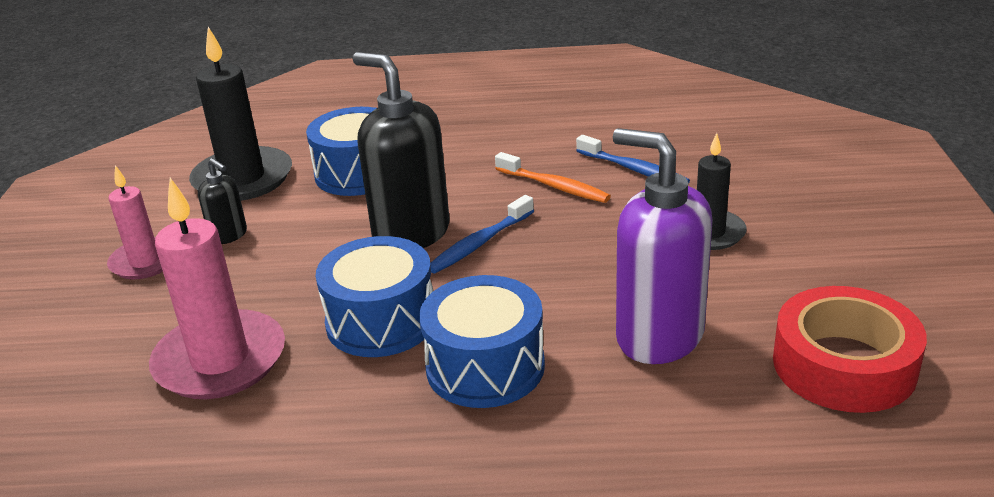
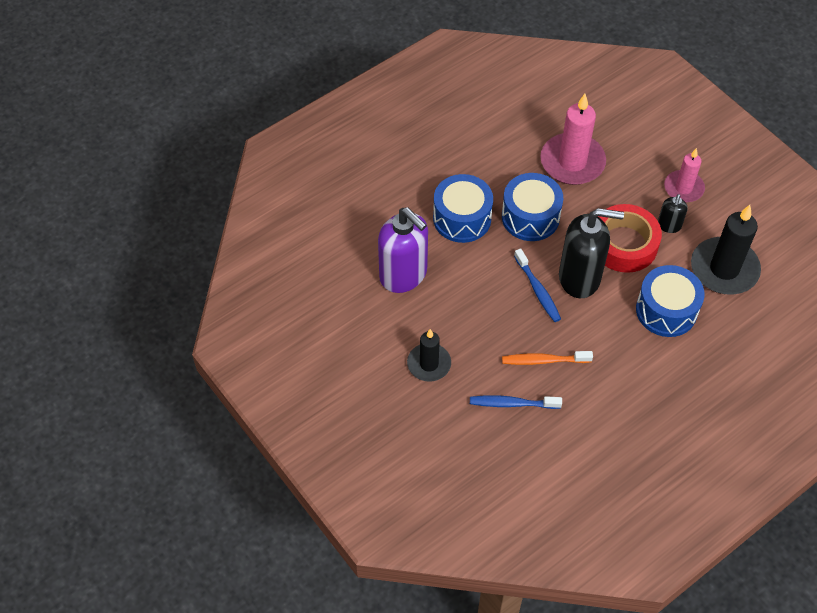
camera: 140 degrees right, 25 degrees up
black soap dispenser [198,158,247,244] -> black soap dispenser turned 75 degrees counterclockwise [658,194,688,233]
blue toothbrush [430,195,534,273] -> blue toothbrush turned 150 degrees clockwise [514,248,561,322]
purple soap dispenser [613,128,712,364] -> purple soap dispenser turned 45 degrees clockwise [378,207,428,293]
red tape [773,286,927,413] -> red tape moved to [598,204,662,273]

